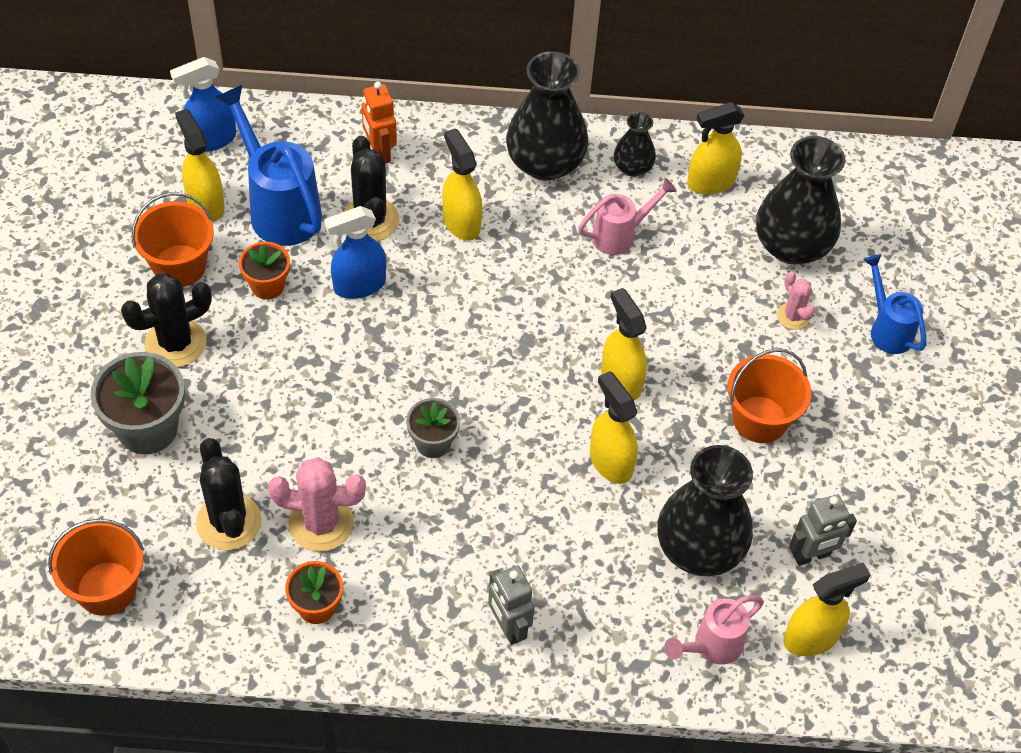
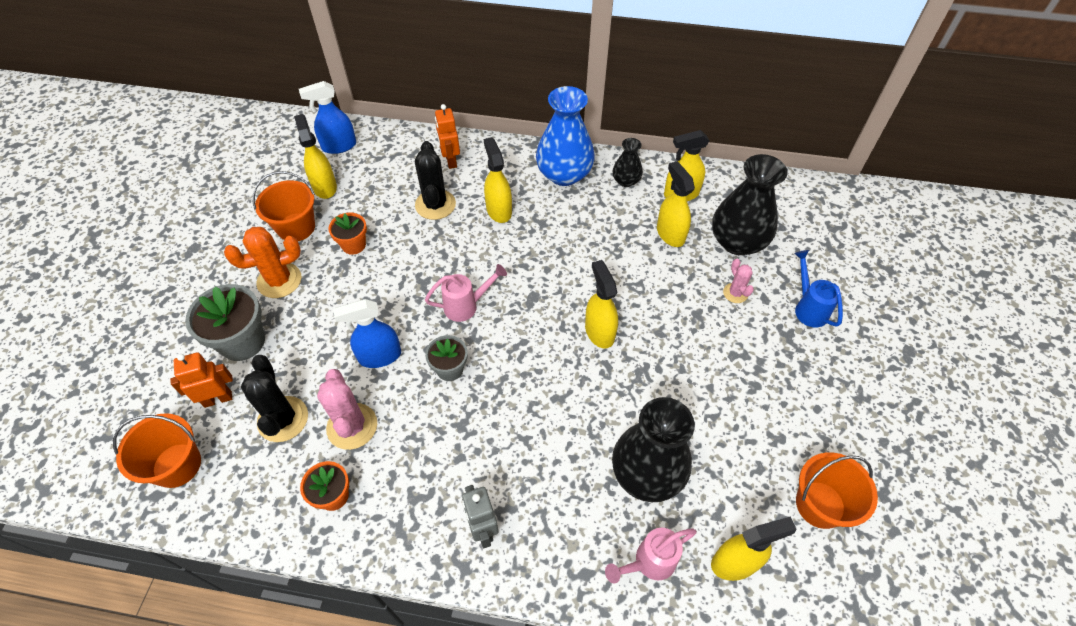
camera: 10 degrees right, 0 degrees up
black cactus [121,273,212,367] -> orange cactus [224,227,302,298]
blue watering can [214,85,322,246] -> none
pink cactus [268,457,366,552] -> pink cactus turned 60 degrees clockwise [317,369,377,450]
blue spray bottle [324,206,386,299] -> blue spray bottle moved to [333,299,401,368]
black vase [506,51,588,181] -> blue vase [536,86,595,186]
pink watering can [578,178,677,255] -> pink watering can moved to [425,264,507,322]
yellow spray bottle [590,371,638,484] -> yellow spray bottle moved to [657,161,695,247]
orange bucket [727,348,811,443] -> orange bucket moved to [796,452,878,529]
grey robot [789,494,857,566] -> none
none -> orange robot [170,352,233,408]

